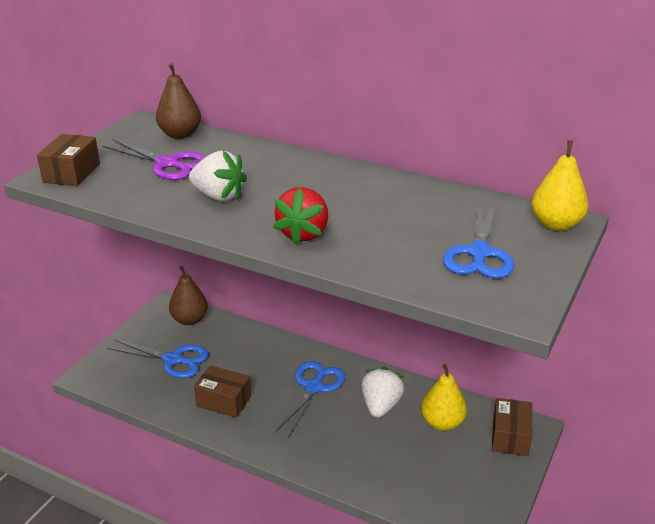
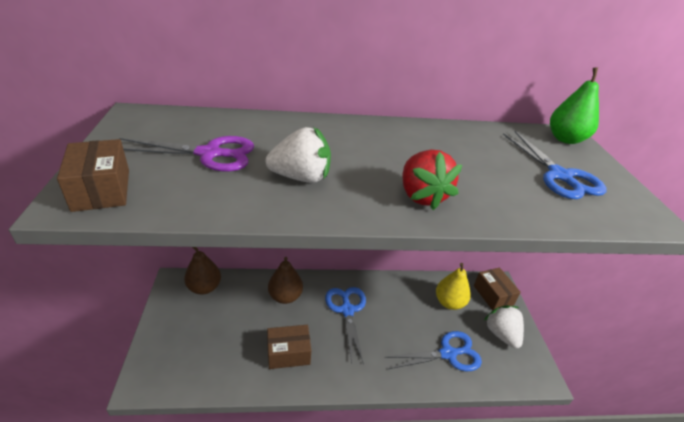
camera: 35 degrees left, 5 degrees up
blue scissors [107,340,209,378] -> blue scissors moved to [385,331,482,371]
brown pear [156,63,201,139] -> brown pear moved to [268,257,303,304]
white strawberry [362,367,404,418] -> white strawberry moved to [484,305,524,349]
yellow pear [532,140,588,231] -> green pear [550,67,599,144]

